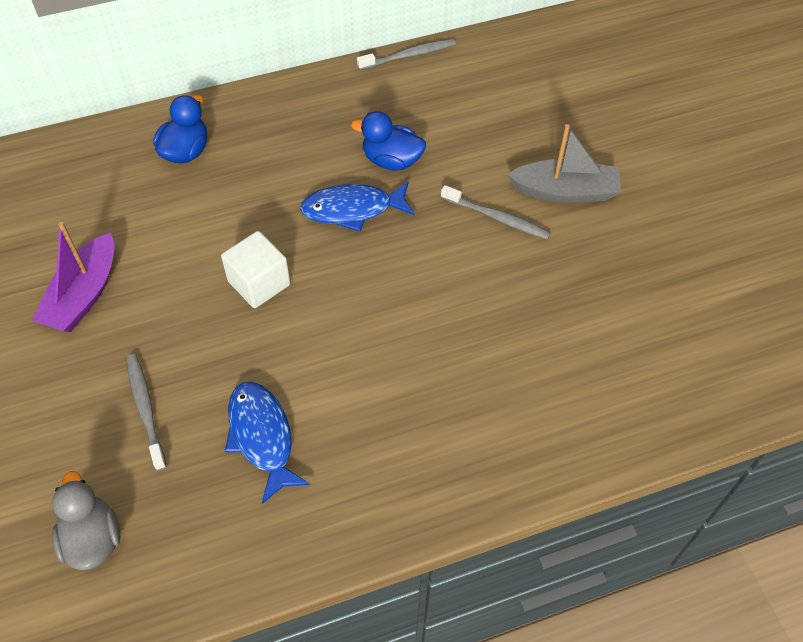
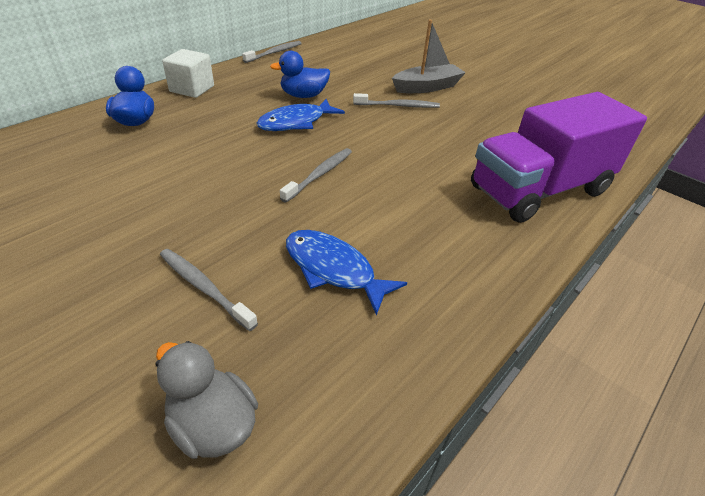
camera: 30 degrees left, 15 degrees down
purple boat [32,222,114,332] -> none
white cube [221,231,290,308] -> white cube moved to [162,49,214,98]
none -> grey toothbrush [280,148,352,202]
none -> purple truck [471,92,647,223]

